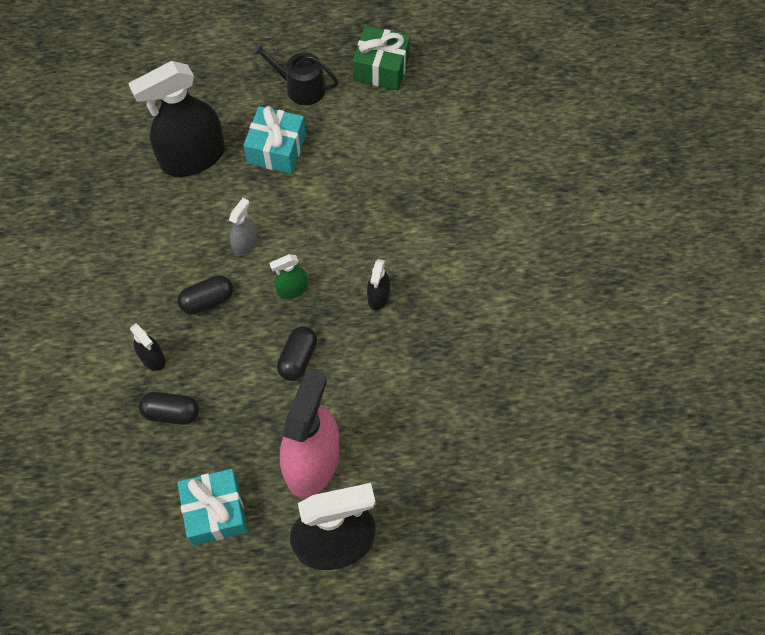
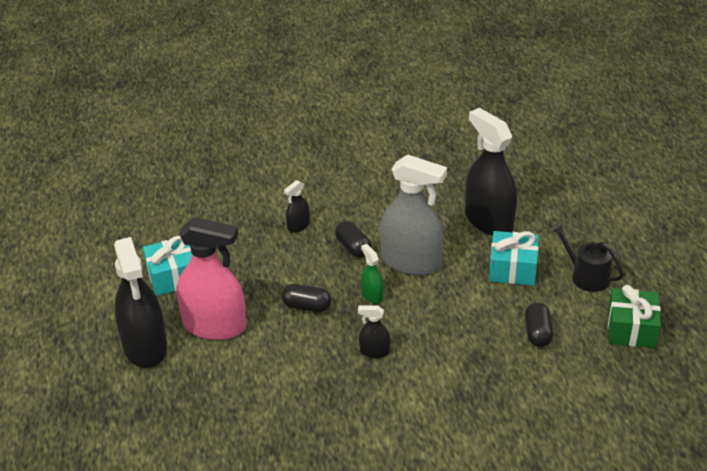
camera: 85 degrees right, 25 degrees down
black capsule [139,392,199,425] -> black capsule moved to [525,302,553,347]
grey spray bottle [229,198,257,256] -> grey spray bottle [380,154,447,275], size x2.22
black watering can [252,42,338,105] -> black watering can turned 60 degrees counterclockwise [551,224,624,292]

